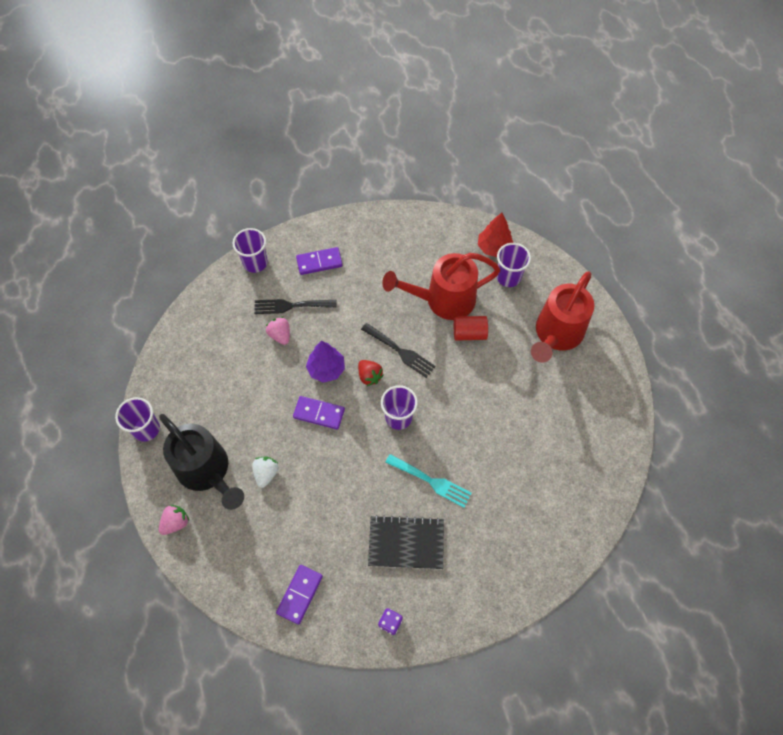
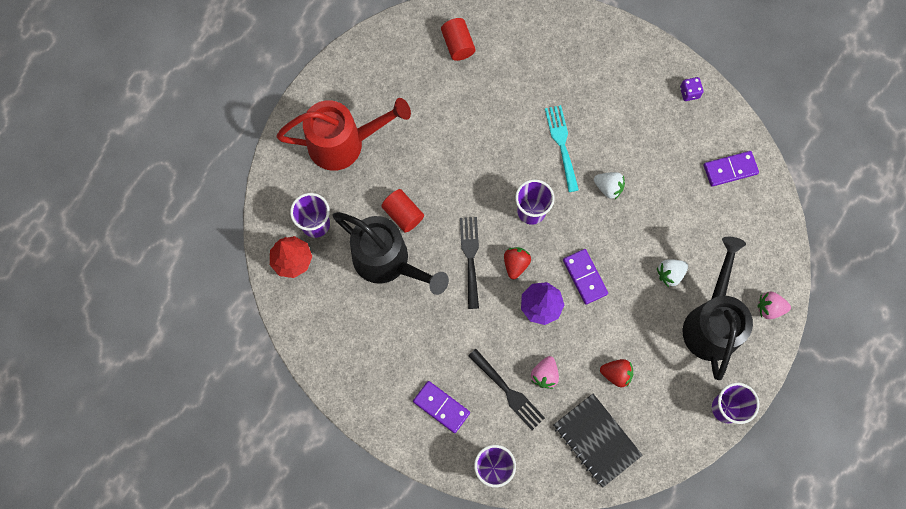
camera: 130 degrees left, 10 degrees up
black notebook [368,515,444,569] -> black notebook moved to [554,394,643,488]
red watering can [382,253,500,320] -> black watering can [333,212,449,295]
none -> red cylinder [441,18,476,61]
none -> white strawberry [594,172,625,199]
none -> red strawberry [600,359,633,387]

